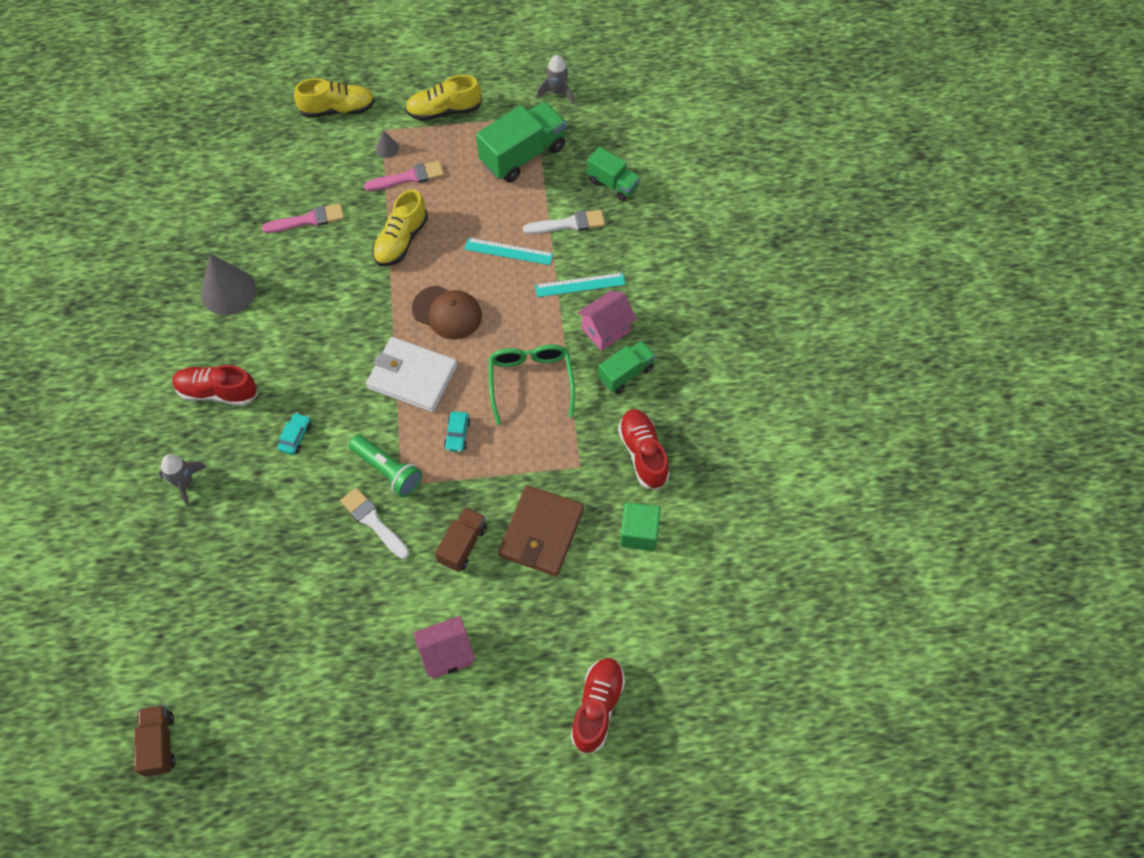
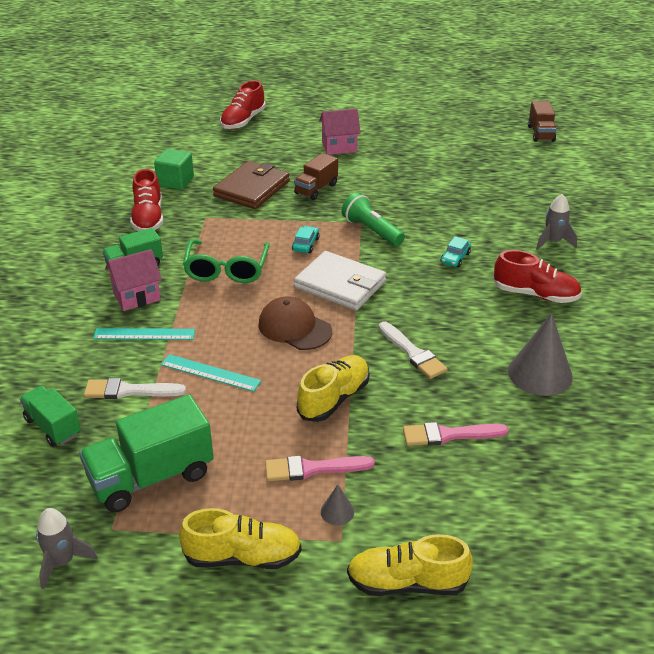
camera: 170 degrees left, 25 degrees down
white brush [340,488,409,559] -> white brush moved to [379,321,447,379]

